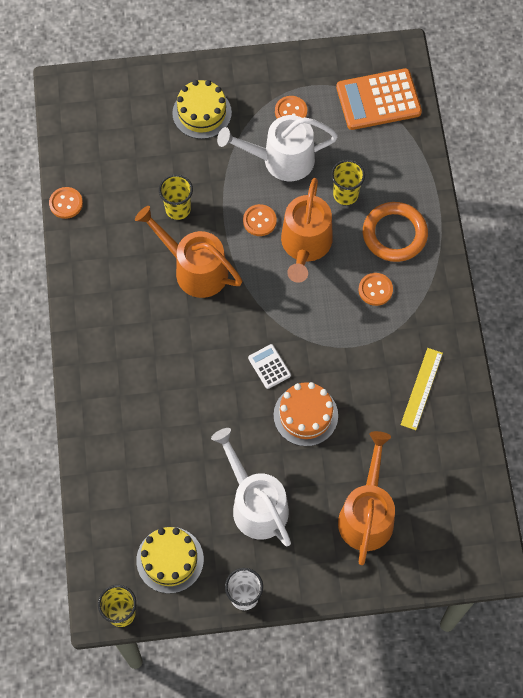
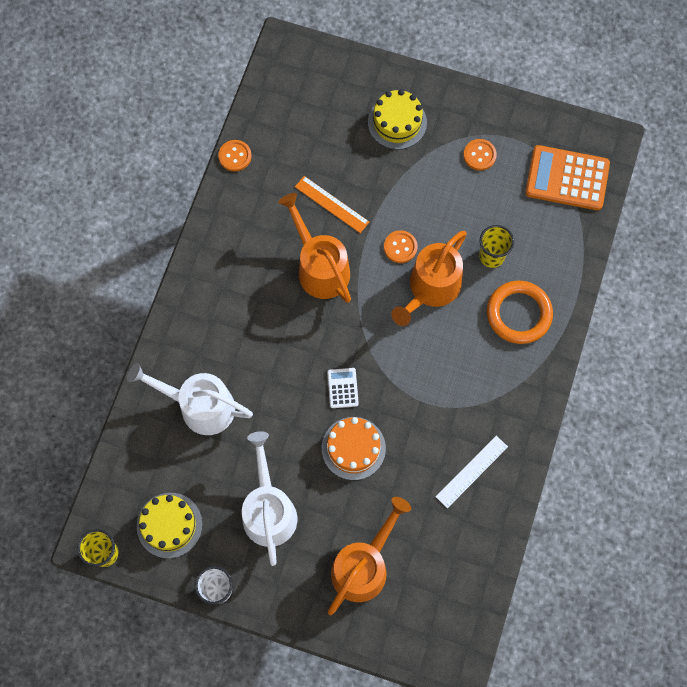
camera: 25 degrees right, 5 degrees up
yellow cup [159,174,193,220] -> orange ruler [295,176,369,233]
white watering can [217,115,338,181] -> white watering can moved to [127,363,253,435]
orange button [358,273,393,306] -> none
yellow ruler [401,348,443,430] -> white ruler [436,436,508,508]

